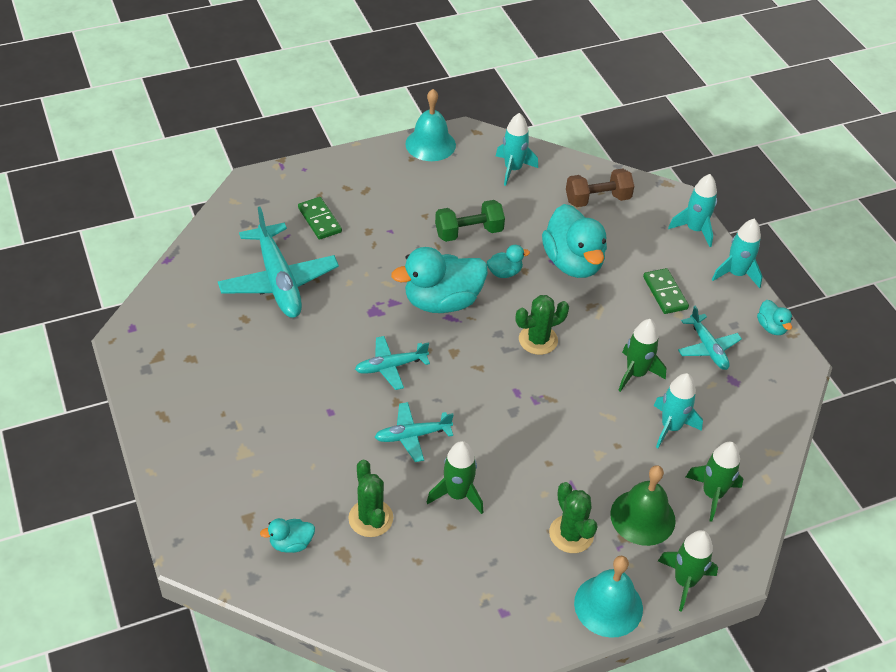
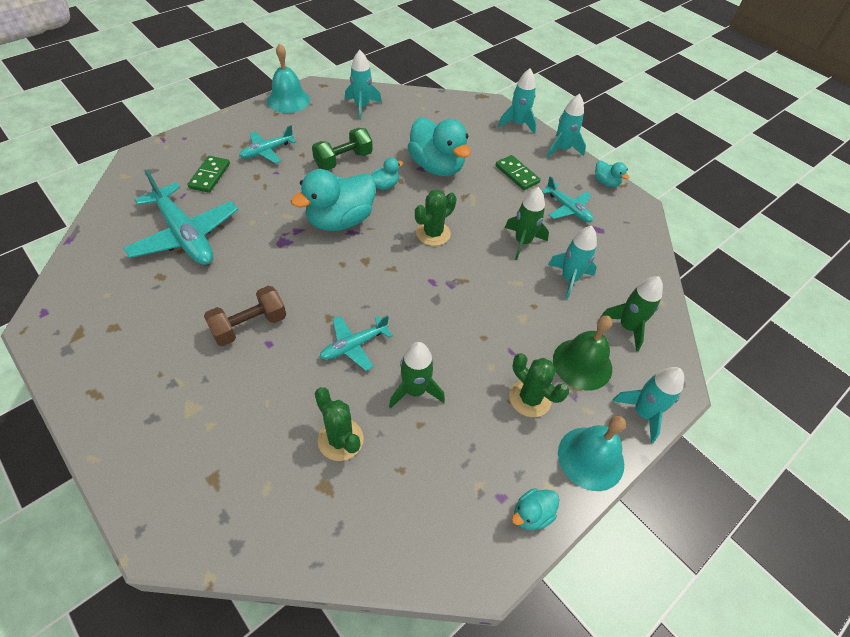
camera: 20 degrees left, 5 degrees up
turquoise duck [260,518,315,553] -> turquoise duck moved to [512,488,559,530]
green domino [298,197,342,240] -> green domino turned 60 degrees clockwise [187,156,230,193]
turquoise plane [355,336,430,390] -> turquoise plane moved to [239,125,296,163]
brown dumbbell [566,169,634,207] -> brown dumbbell moved to [204,286,286,346]
green rocket [658,530,718,612] -> turquoise rocket [612,367,684,443]

